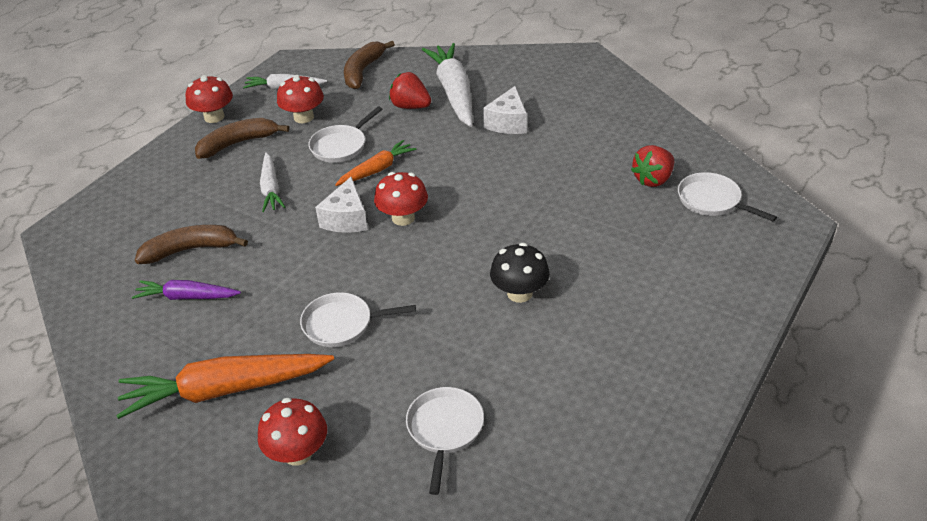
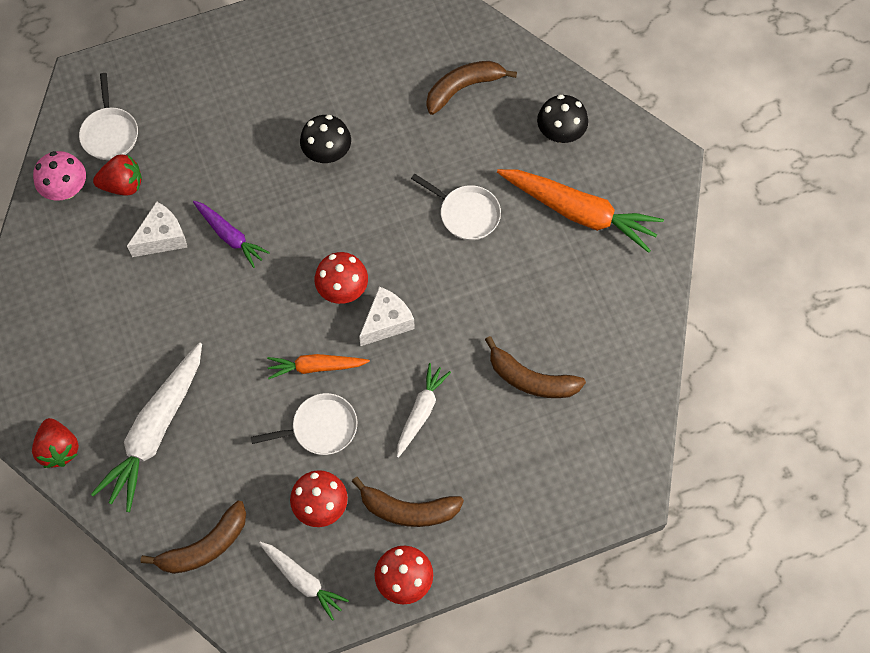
camera: 145 degrees left, 25 degrees up
purple carrot [132,280,241,300] -> purple carrot moved to [193,201,270,268]
red mushroom [258,398,327,466] -> black mushroom [537,95,588,143]
red strawberry [389,72,431,109] -> red strawberry moved to [32,418,79,468]
white pan [406,387,484,495] -> brown banana [426,61,517,115]
white cheese [483,86,527,134] -> white cheese moved to [127,201,188,257]
none -> pink mushroom [33,151,86,201]

